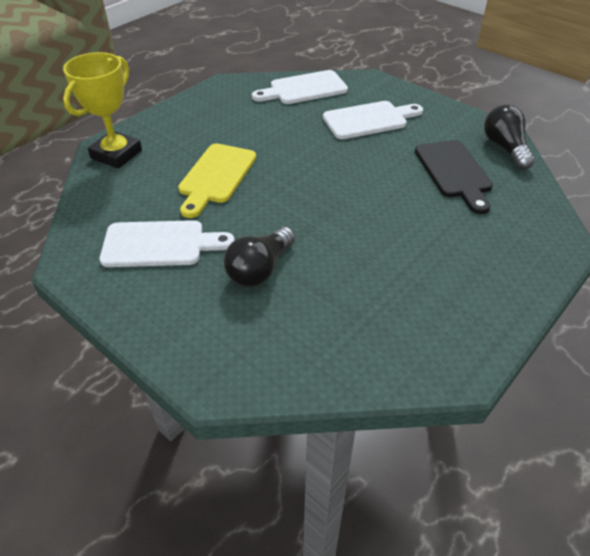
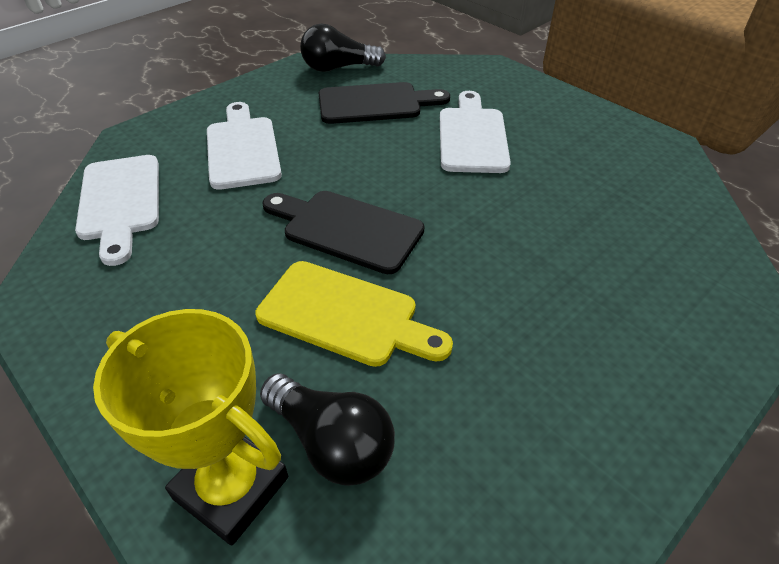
camera: 85 degrees left, 0 degrees up
white cutting board [100,220,235,267] -> white cutting board moved to [440,91,511,173]
black light bulb [224,227,295,287] -> black light bulb moved to [260,373,395,486]
none -> black cutting board [263,191,424,274]

